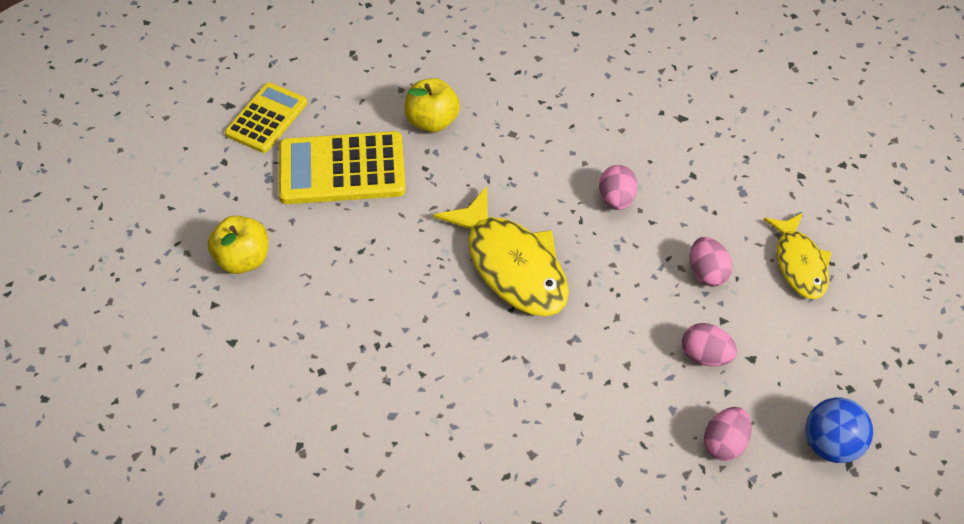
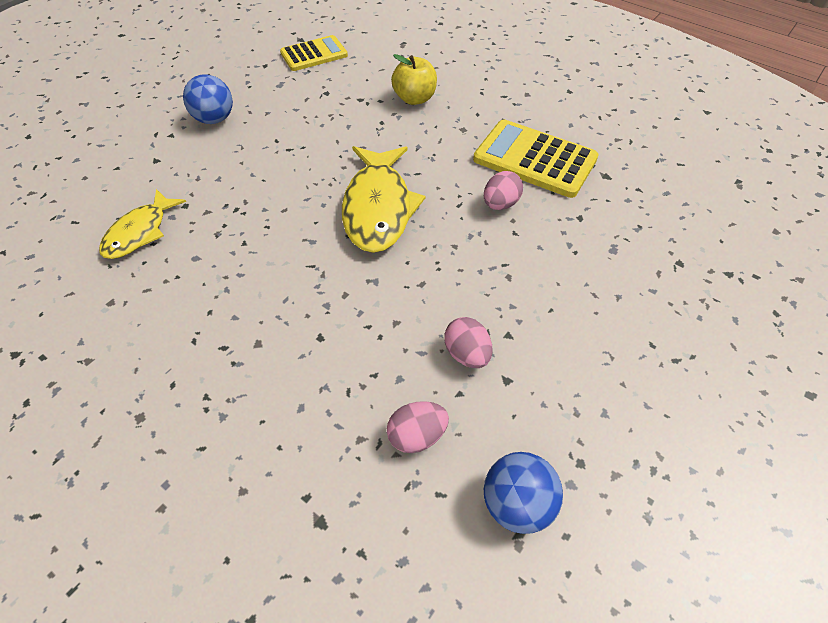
camera: 35 degrees right, 0 degrees up
yellow apple [207,215,268,274] -> blue ball [183,74,233,124]
yellow calculator [279,131,406,204] -> yellow calculator moved to [473,119,599,198]
pink egg [690,237,732,287] -> none
yellow fish [764,213,832,299] -> yellow fish moved to [99,189,186,259]

